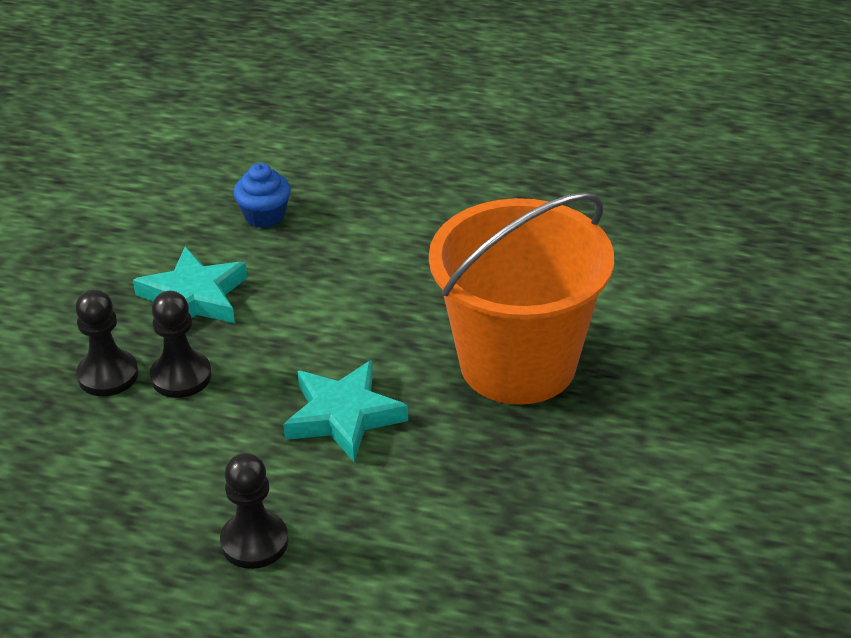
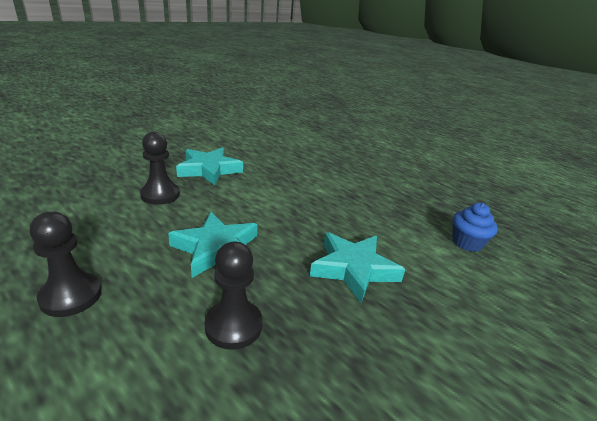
camera: 25 degrees right, 10 degrees down
black pawn [75,289,139,396] -> black pawn moved to [205,242,263,350]
blue cupcake [234,163,290,228] -> blue cupcake moved to [452,203,498,252]
orange bucket [429,192,614,405] -> turquoise star [310,232,405,303]

